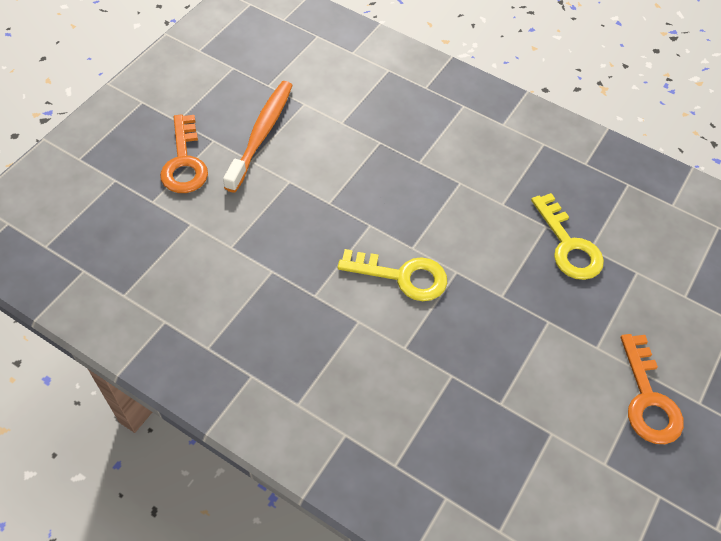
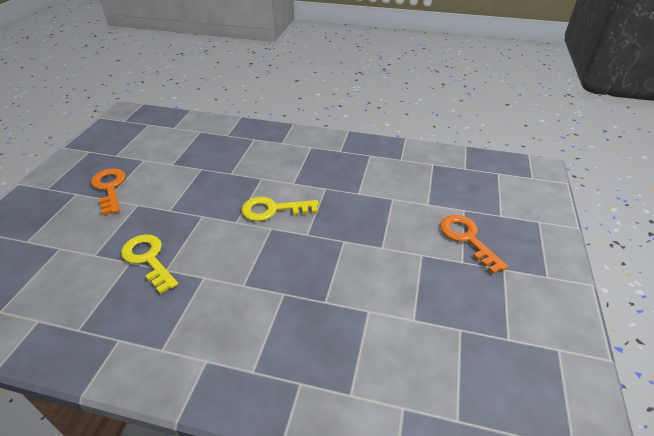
camera: 165 degrees right, 15 degrees down
orange toothbrush [223,81,293,192] -> none

